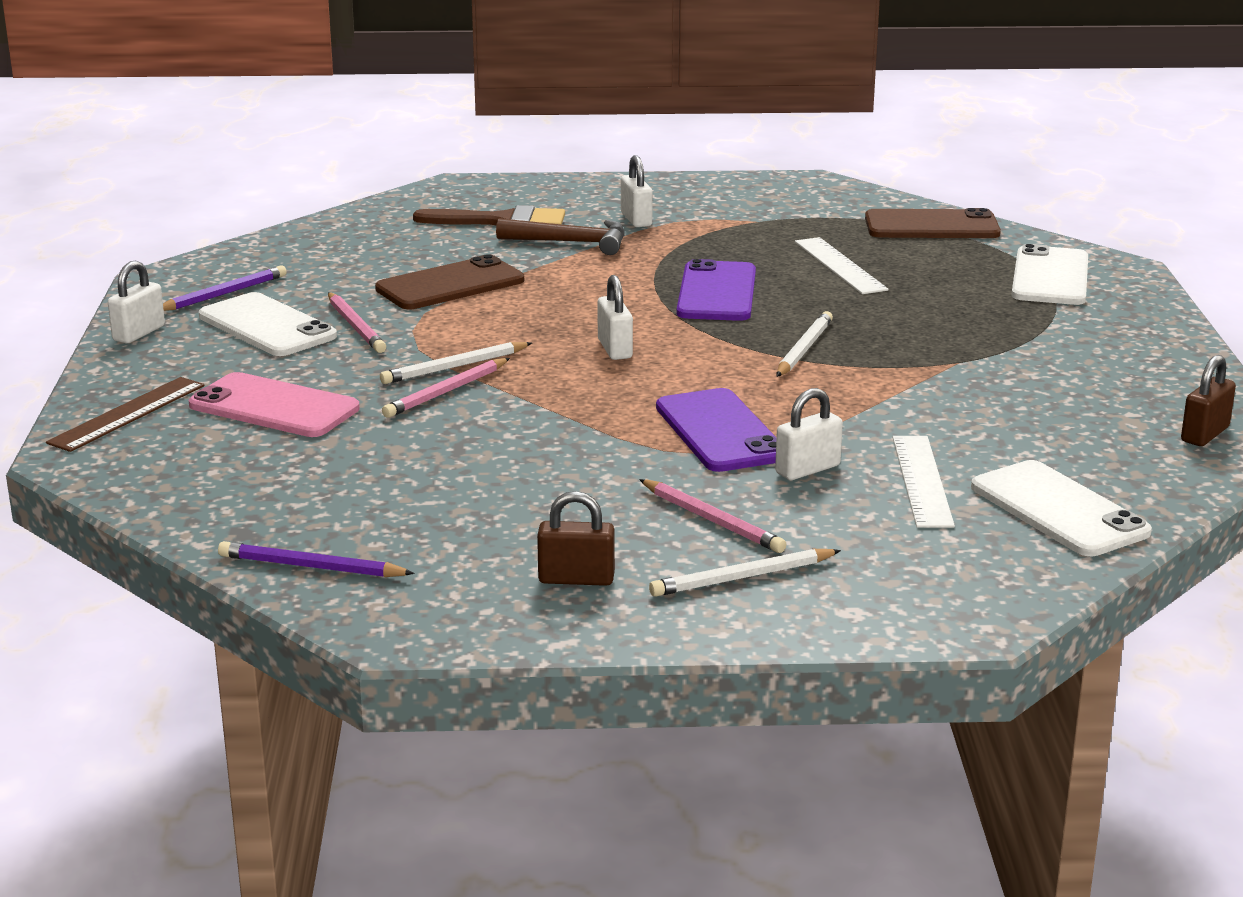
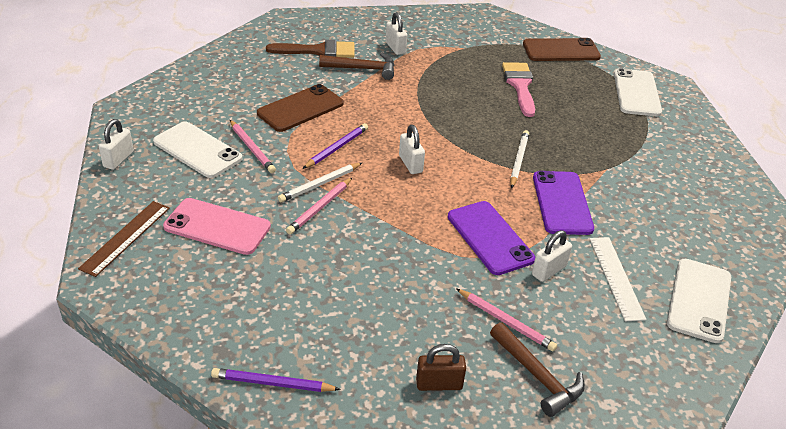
camera: 10 degrees left, 15 degrees up
purple pencil [163,266,287,311] -> purple pencil moved to [302,123,368,169]
white pencil [649,549,841,597] -> brown hammer [490,322,585,417]
purple phone [677,259,756,321] -> purple phone moved to [533,171,594,235]
white ruler [795,237,888,294] -> pink brush [502,62,535,117]
white phone [971,460,1152,556] -> white phone turned 60 degrees clockwise [667,259,731,343]
brown padlock [1181,355,1236,446] -> none

